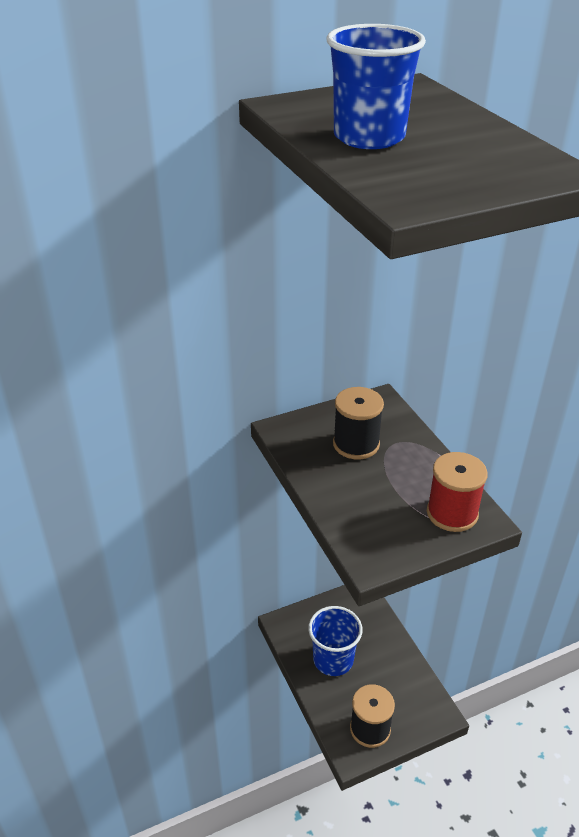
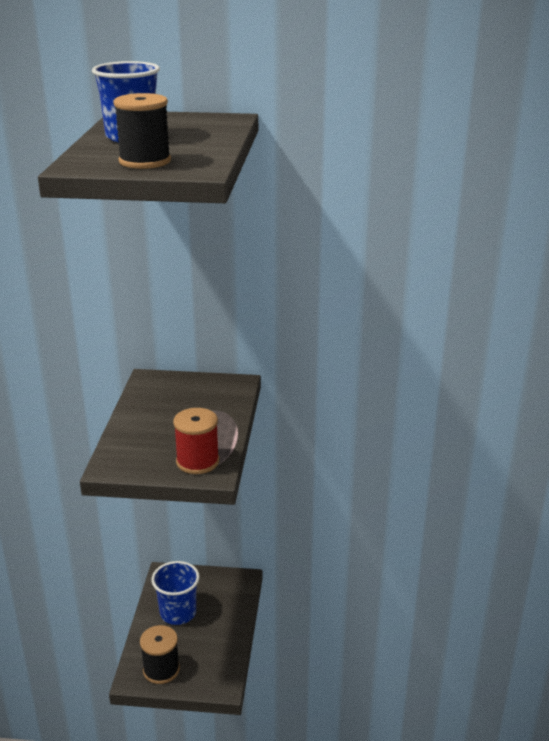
camera: 30 degrees right, 10 degrees down
black spool [333,387,384,459] -> black spool moved to [113,93,171,169]

